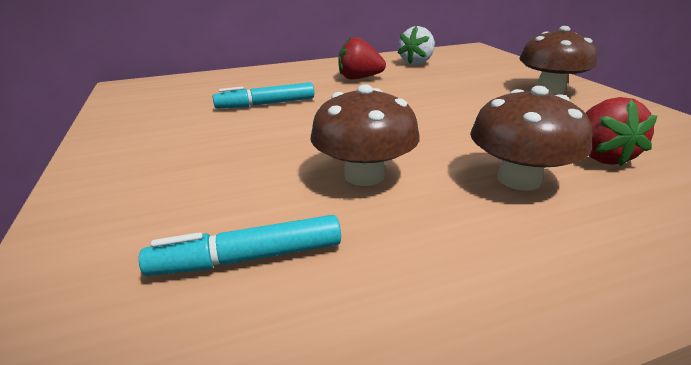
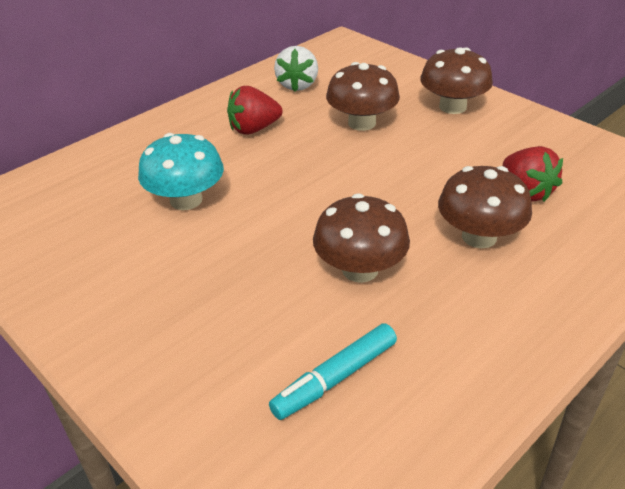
camera: 25 degrees left, 10 degrees up
turquoise marker [213,82,314,109] -> turquoise mushroom [138,133,224,210]
none -> brown mushroom [326,62,400,131]

